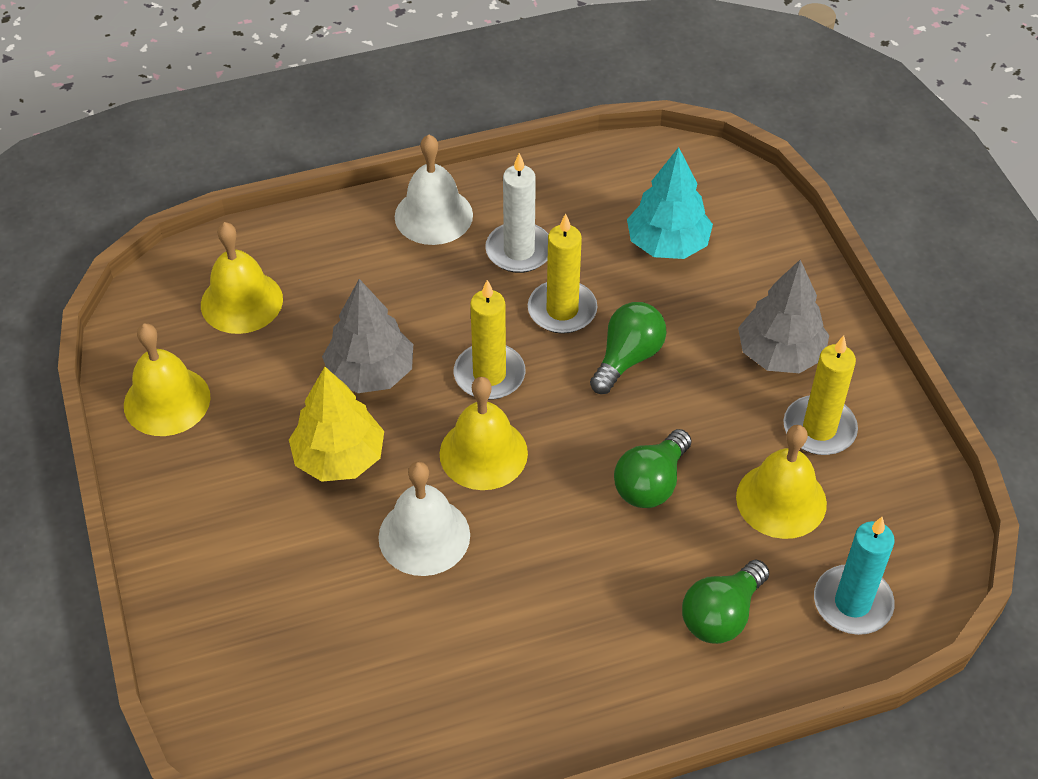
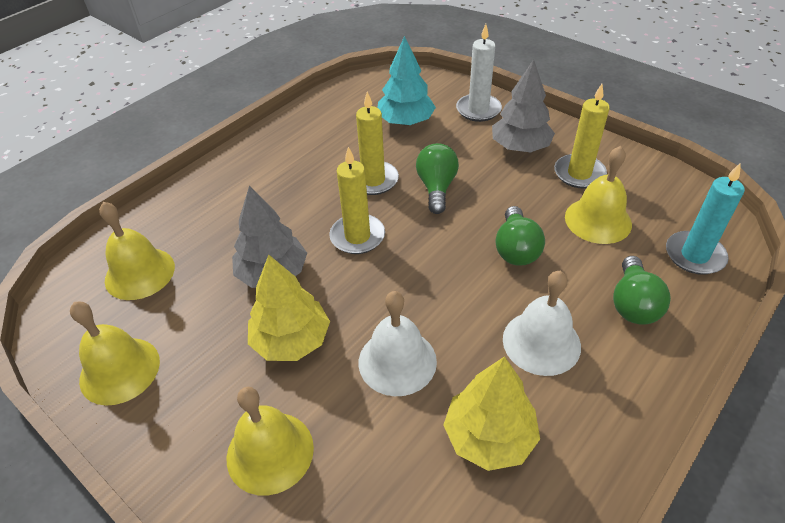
camera: 30 degrees left, 5 degrees down
white bell [395,135,473,245] -> white bell moved to [503,271,581,376]
yellow bell [440,377,528,490] -> yellow bell moved to [227,387,314,496]
white candle [485,153,549,273] -> white candle moved to [456,24,502,122]
none -> yellow tree [443,356,540,471]

